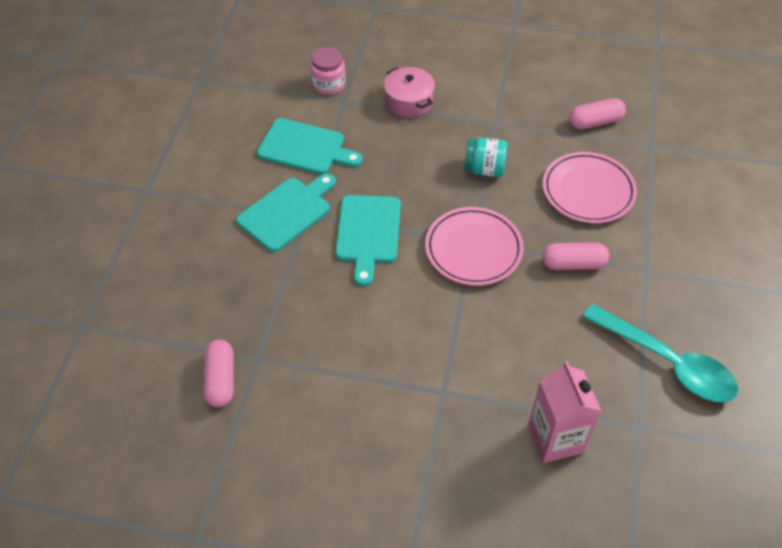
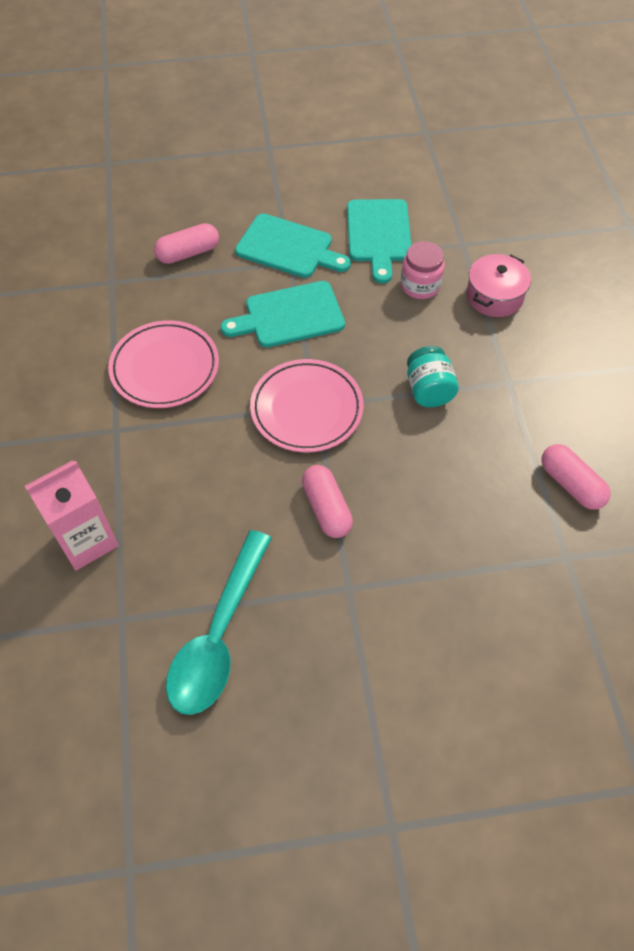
camera: 70 degrees right, 5 degrees up
pink capsule [204,340,234,407] -> pink capsule moved to [154,223,219,264]
pink jar [310,47,346,95] -> pink jar moved to [401,241,445,299]
pink plate [542,152,637,223] -> pink plate moved to [108,320,219,408]

